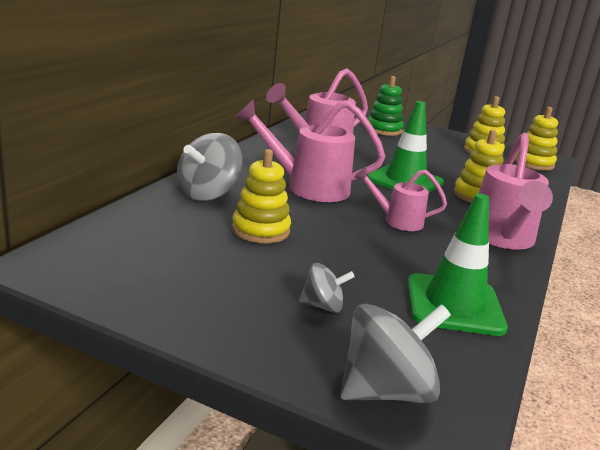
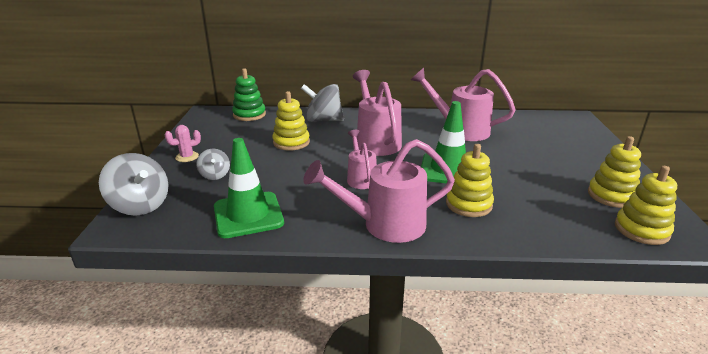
camera: 70 degrees right, 5 degrees up
green stacking toy [367,76,404,136] -> green stacking toy moved to [232,68,266,121]
none -> pink cactus [165,125,201,162]

